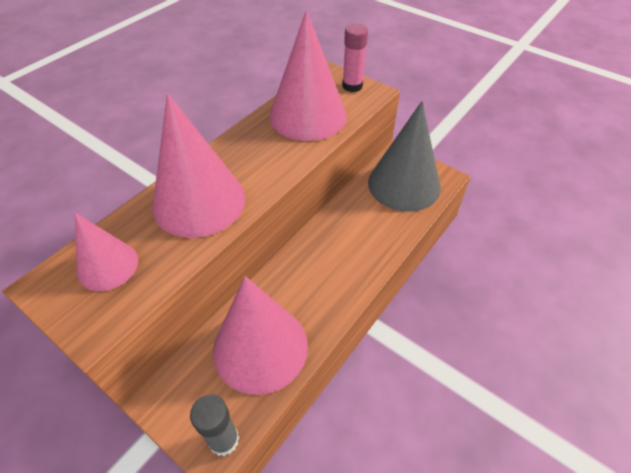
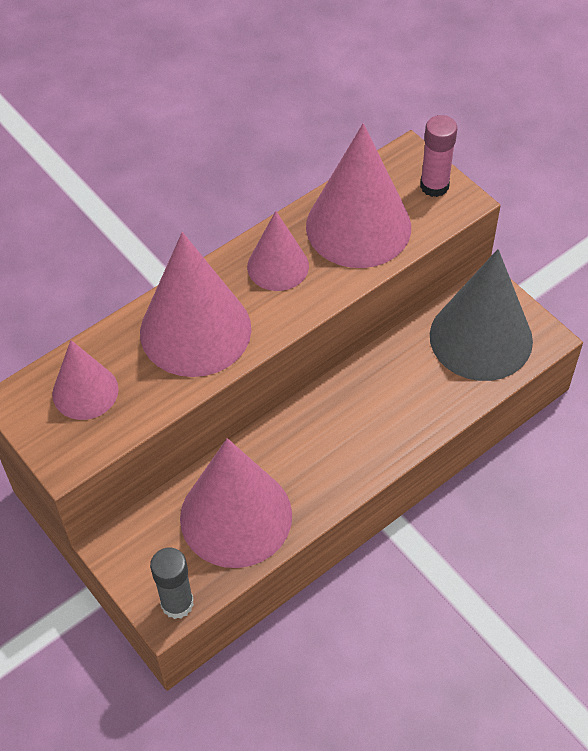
camera: 15 degrees right, 5 degrees up
none -> pink cone [247,211,309,291]

